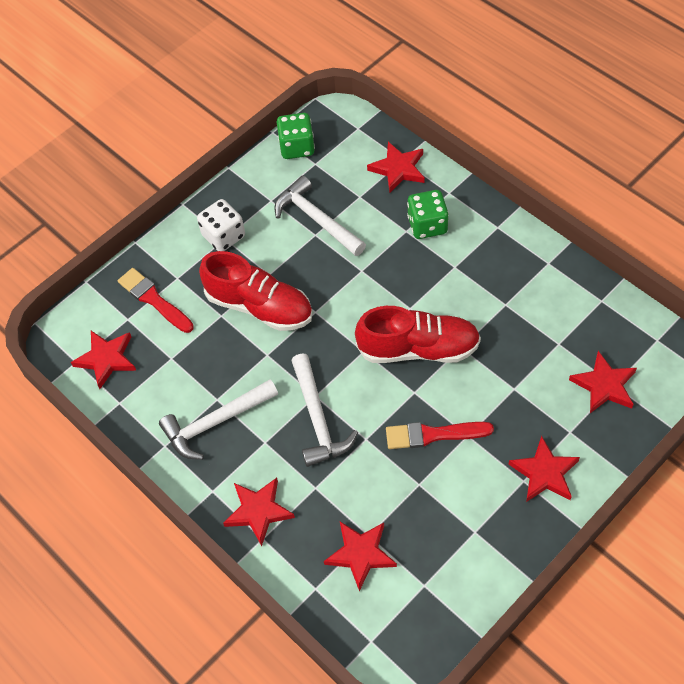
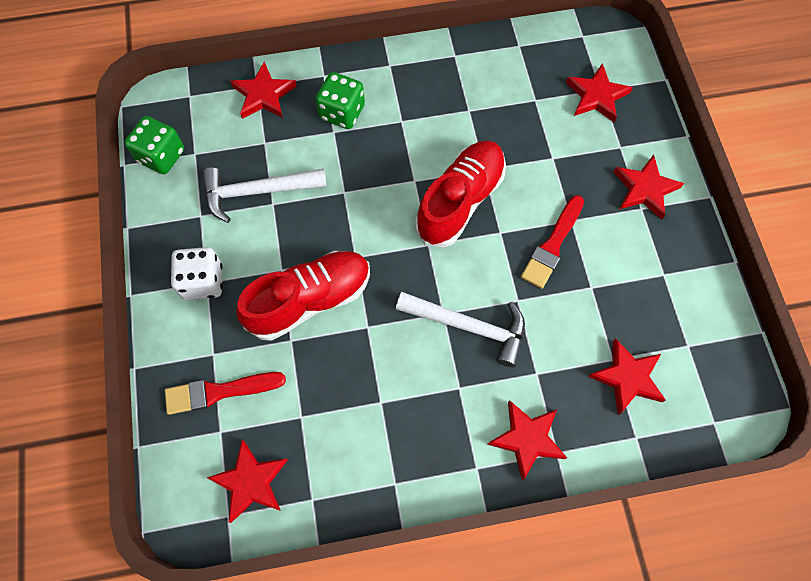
camera: 60 degrees left, 10 degrees up
white hammer [159,379,278,460] -> none

